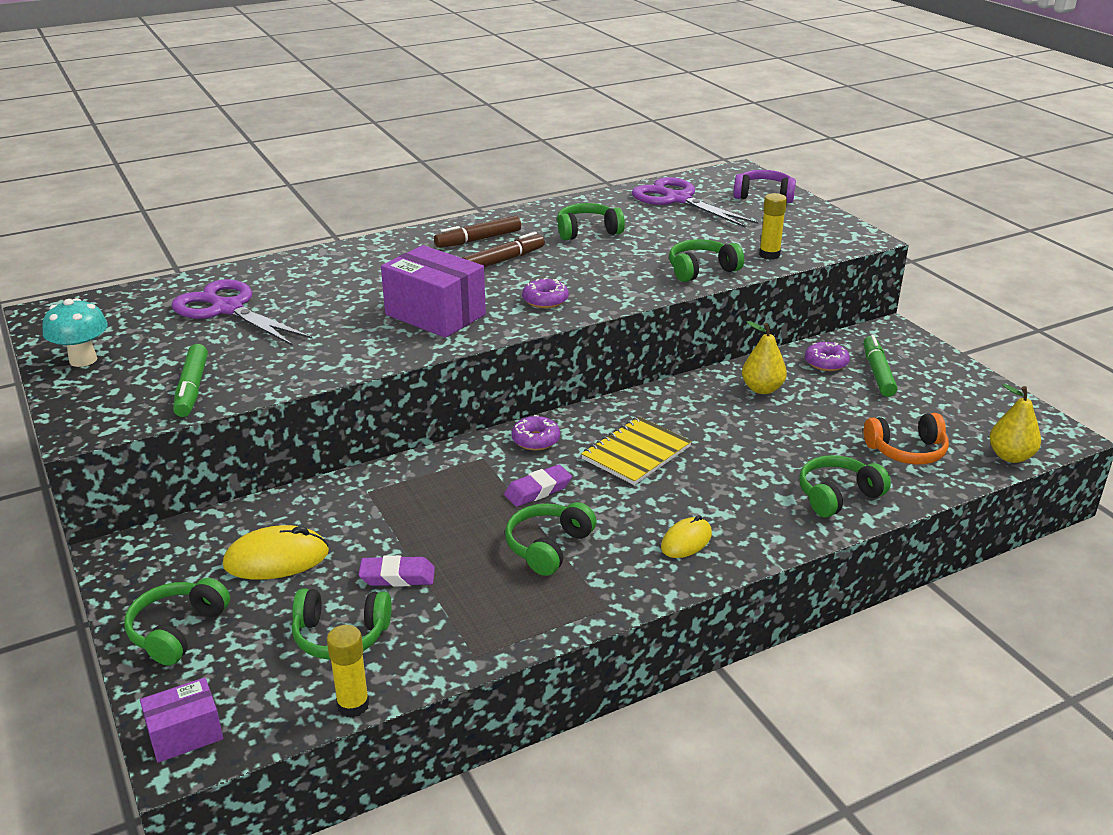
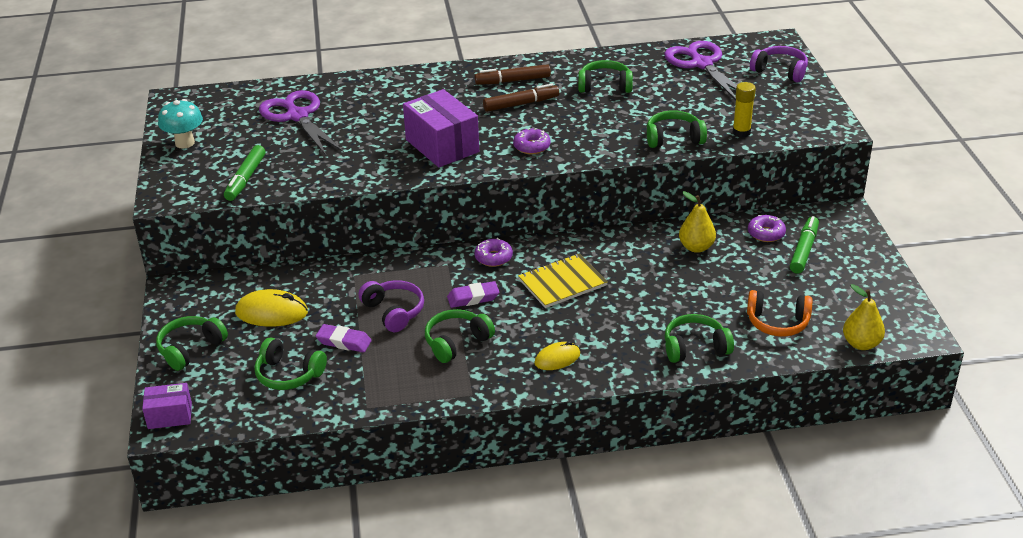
camera: 20 degrees right, 5 degrees up
yellow glue stick [327,625,369,717] -> none
none -> purple headphones [358,280,424,332]

